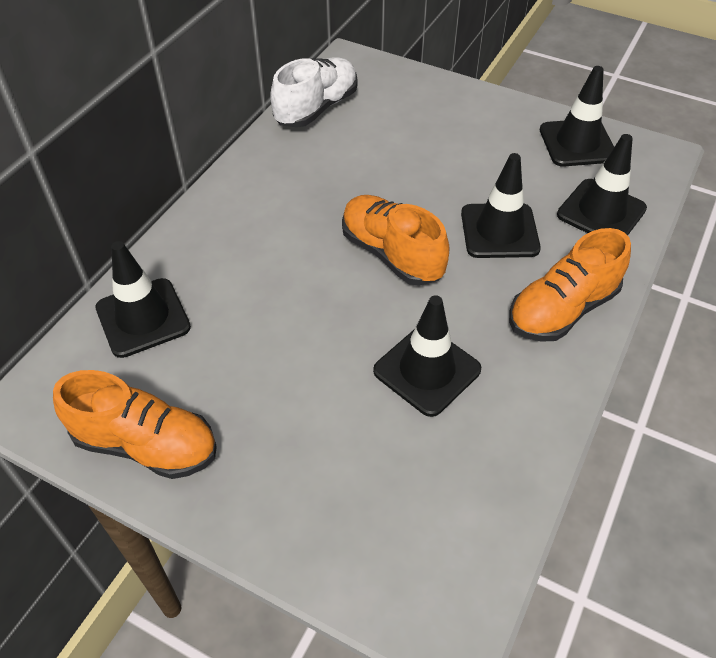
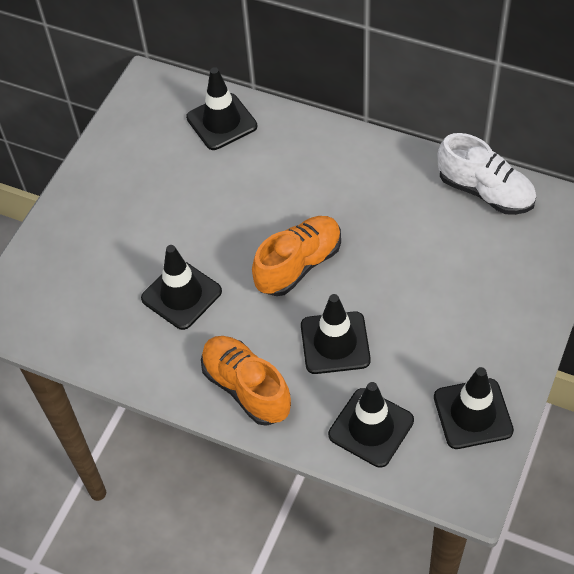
camera: 90 degrees right, 5 degrees up
orange shoe [53,370,217,479] -> none

